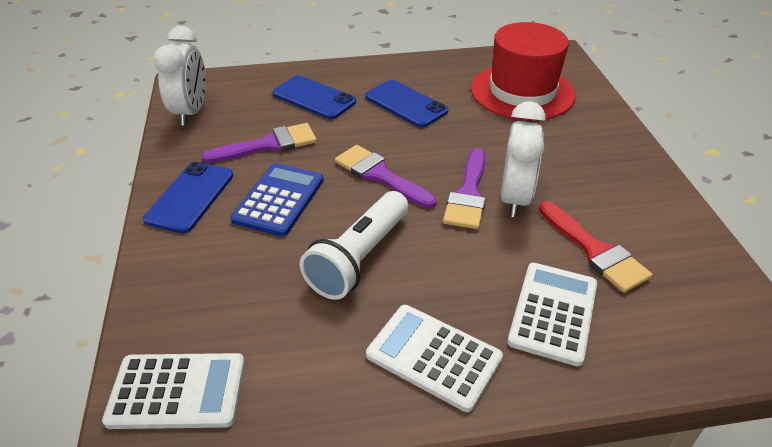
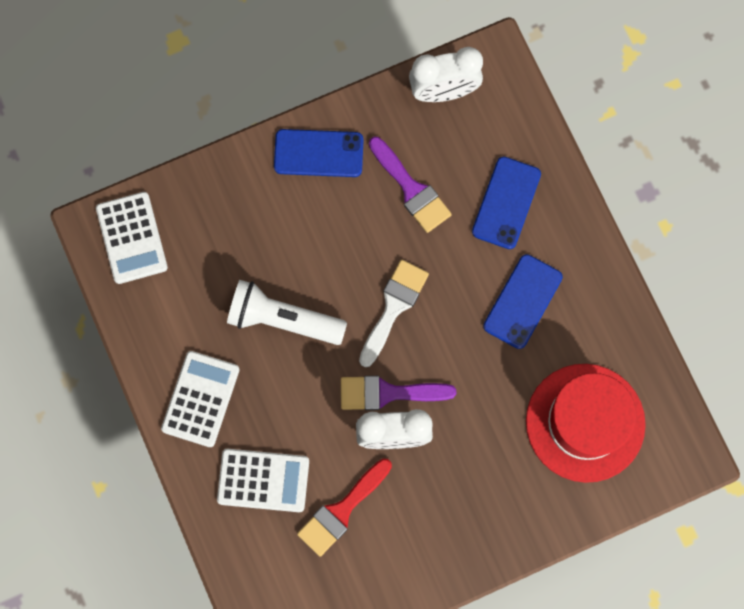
camera: 75 degrees right, 35 degrees up
blue calculator [231,163,324,237] -> none
purple brush [335,145,436,208] -> white brush [359,260,429,367]

